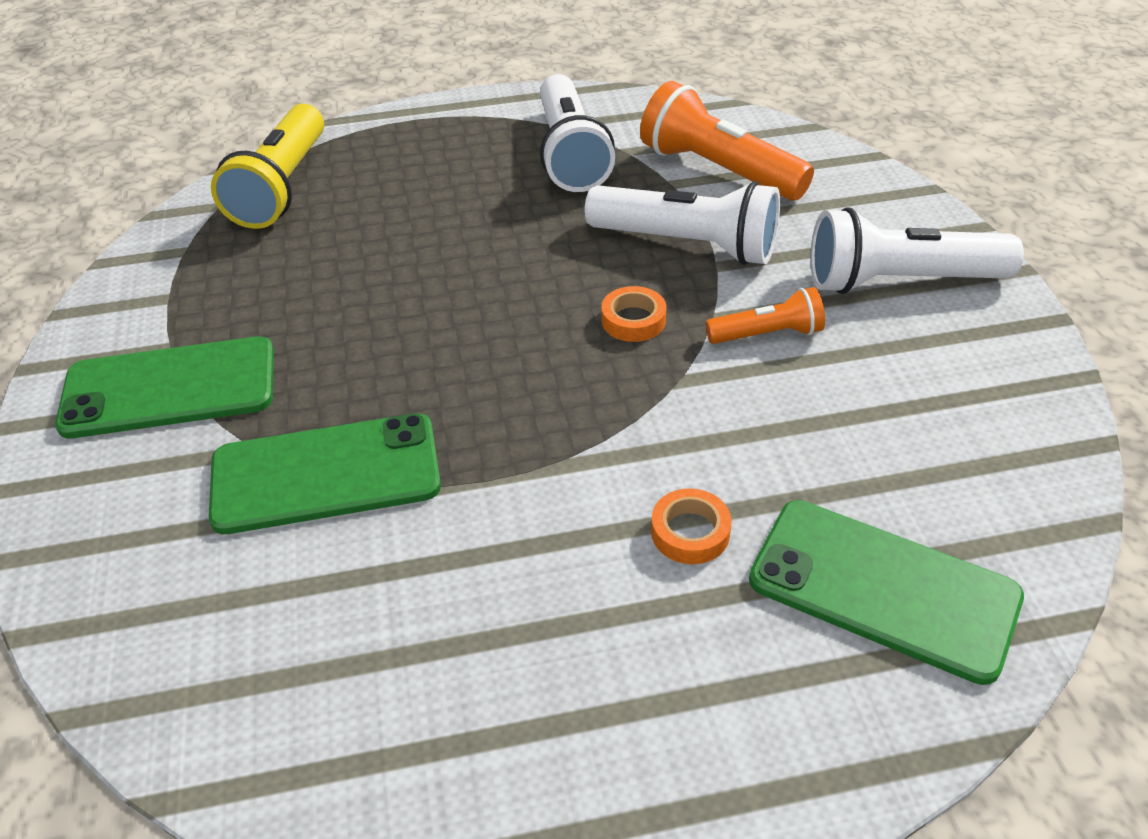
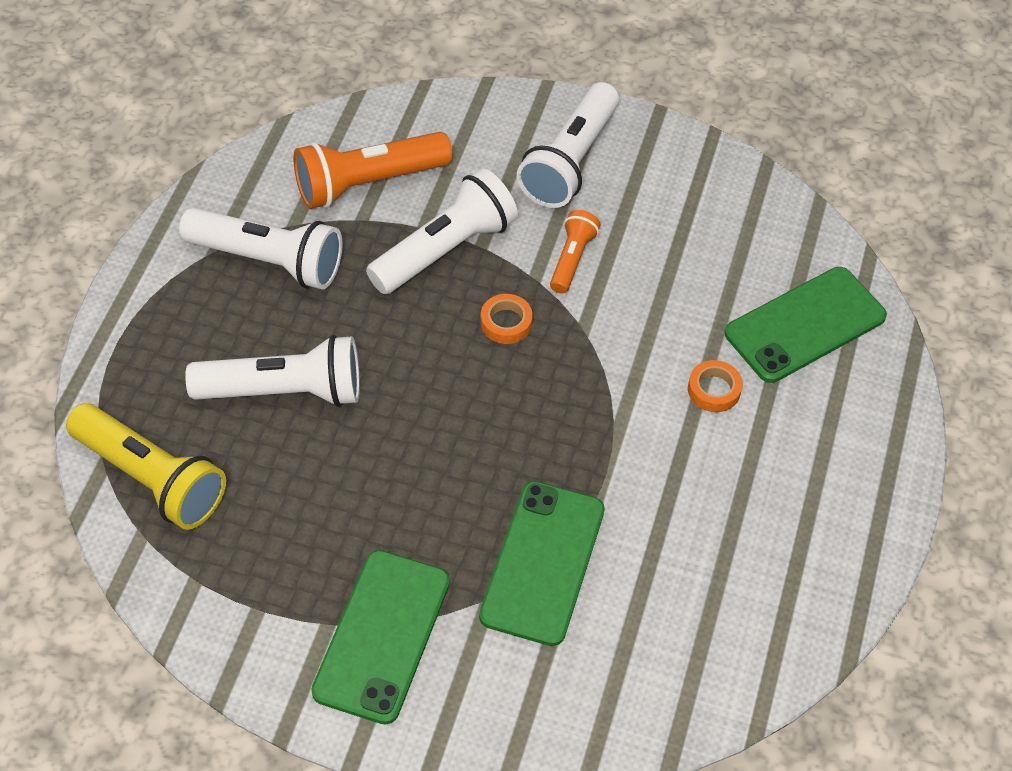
camera: 65 degrees left, 10 degrees up
none -> white flashlight [185,335,360,407]

